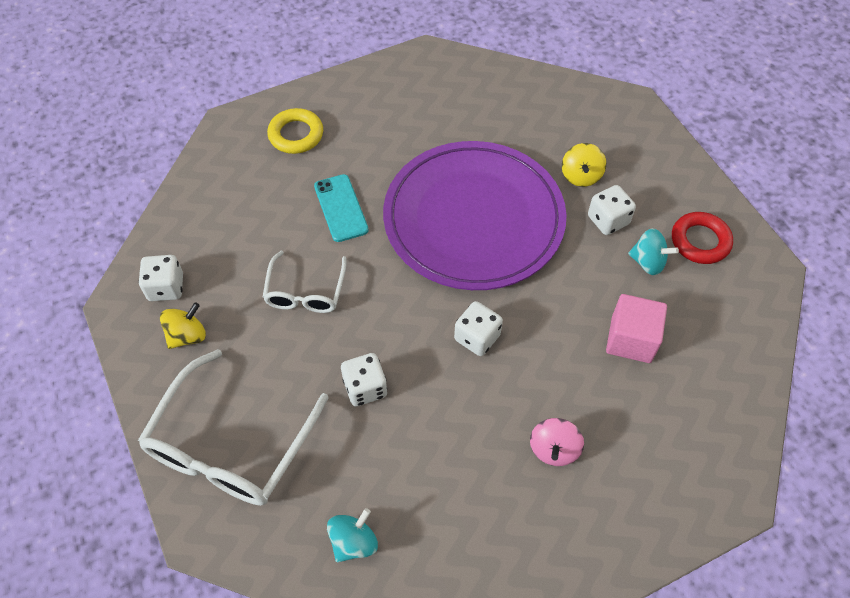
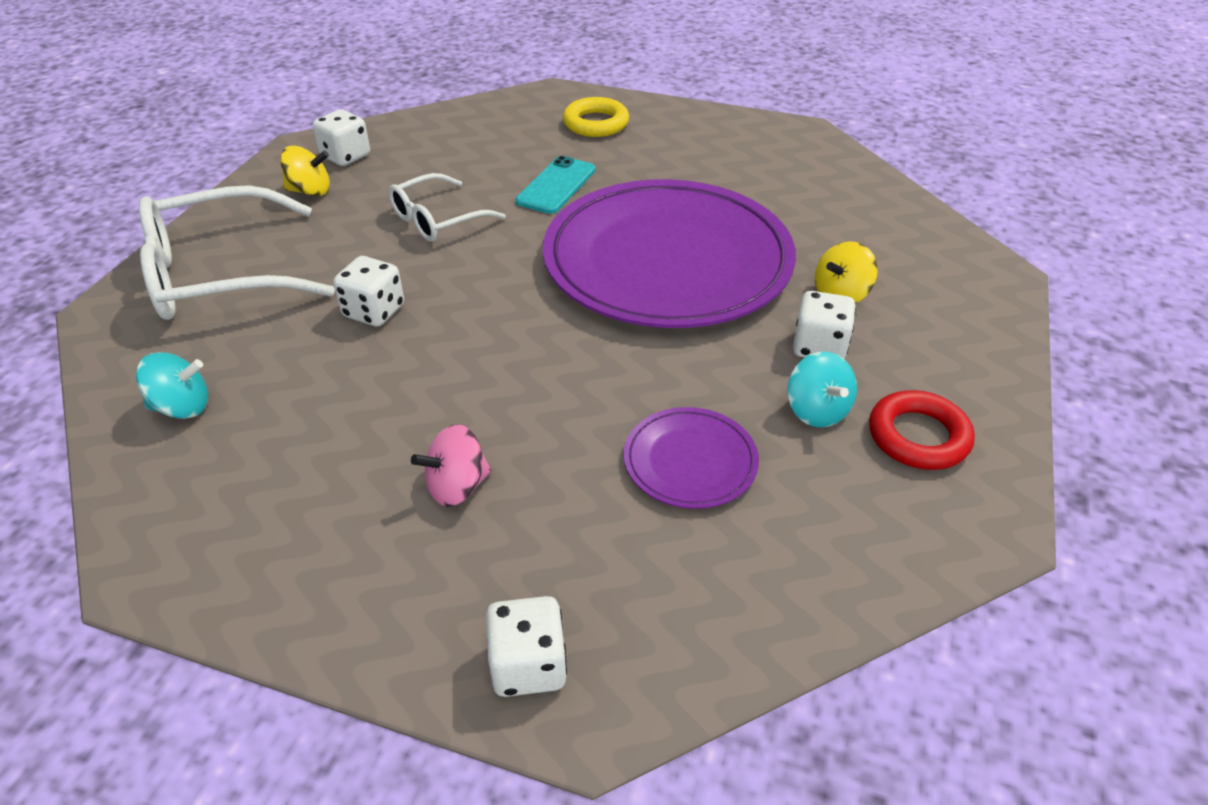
camera: 45 degrees right, 15 degrees down
white dice [454,301,503,356] -> white dice moved to [486,596,567,697]
pink cube [606,294,667,363] -> purple plate [624,407,759,509]

